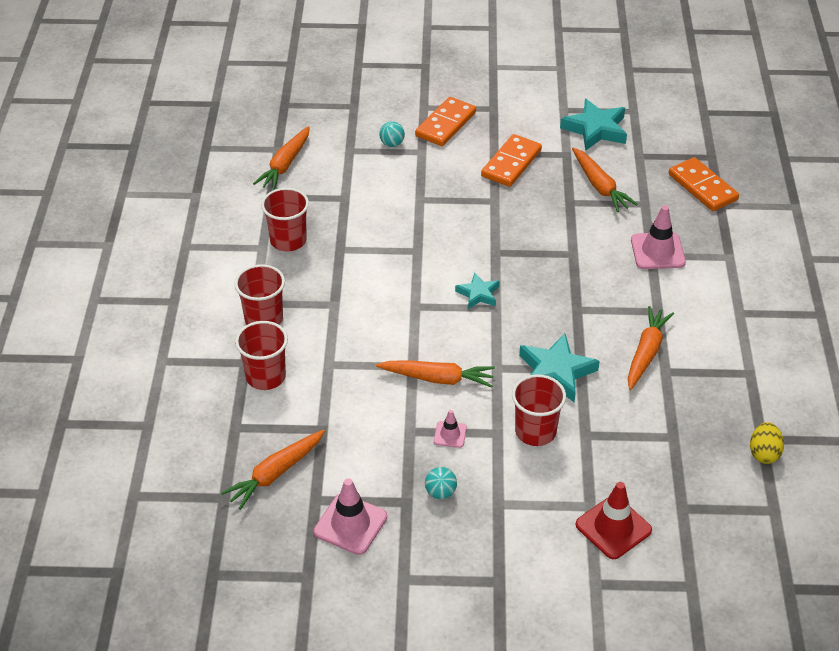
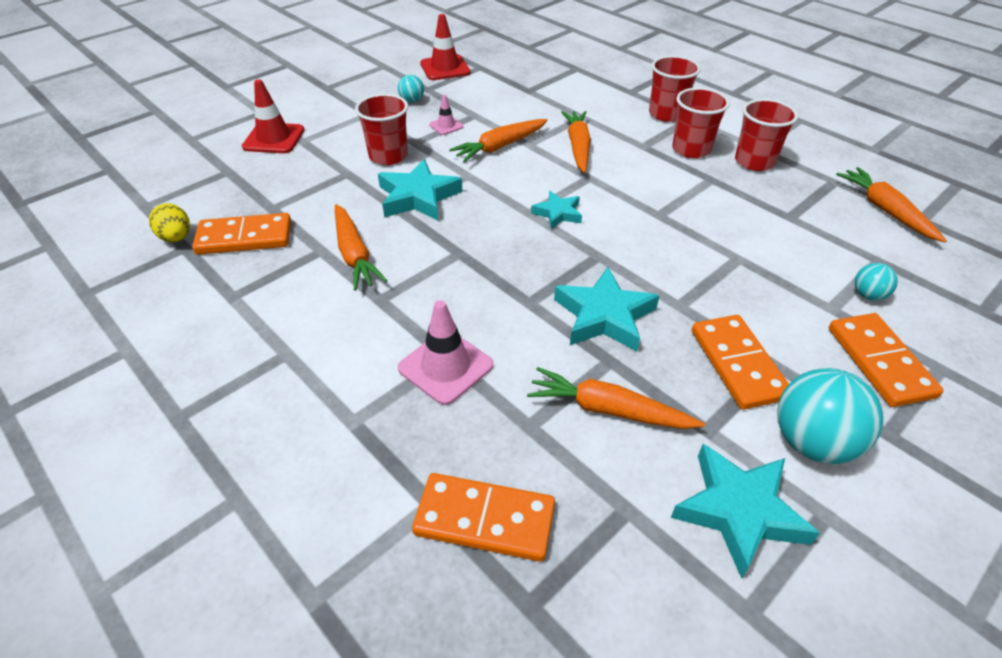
camera: 135 degrees right, 0 degrees up
orange carrot [221,429,325,510] -> orange carrot moved to [561,111,591,173]
red cup [235,321,288,390] -> red cup moved to [672,88,730,158]
pink traffic cone [314,478,387,555] -> red traffic cone [420,14,470,80]
none -> orange domino [192,213,291,255]
none -> turquoise star [554,267,659,352]
none -> turquoise ball [777,368,883,464]

